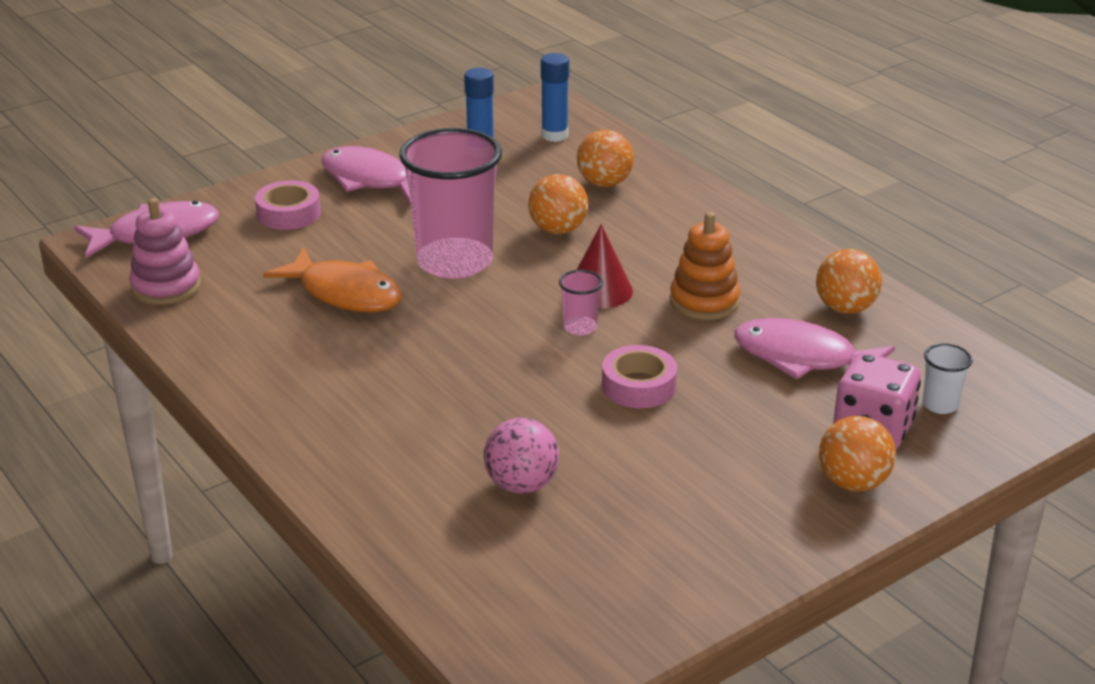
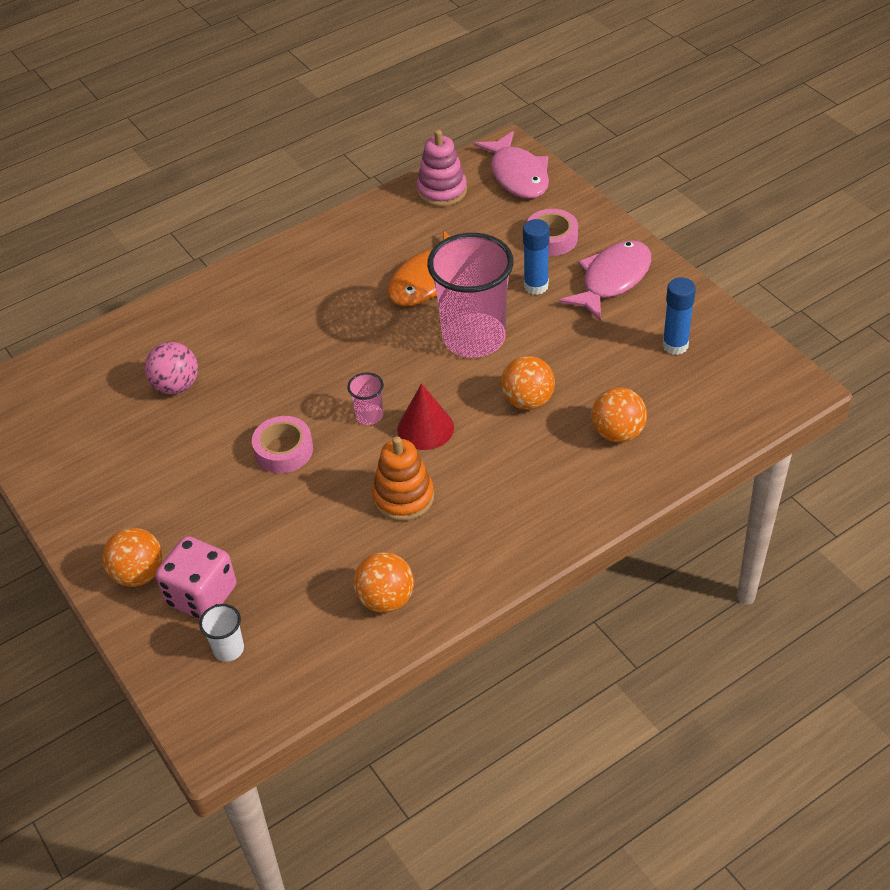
camera: 95 degrees right, 15 degrees up
blue glue stick [541,53,569,142] -> blue glue stick moved to [523,219,550,295]
pink fish [734,318,895,380] -> none

